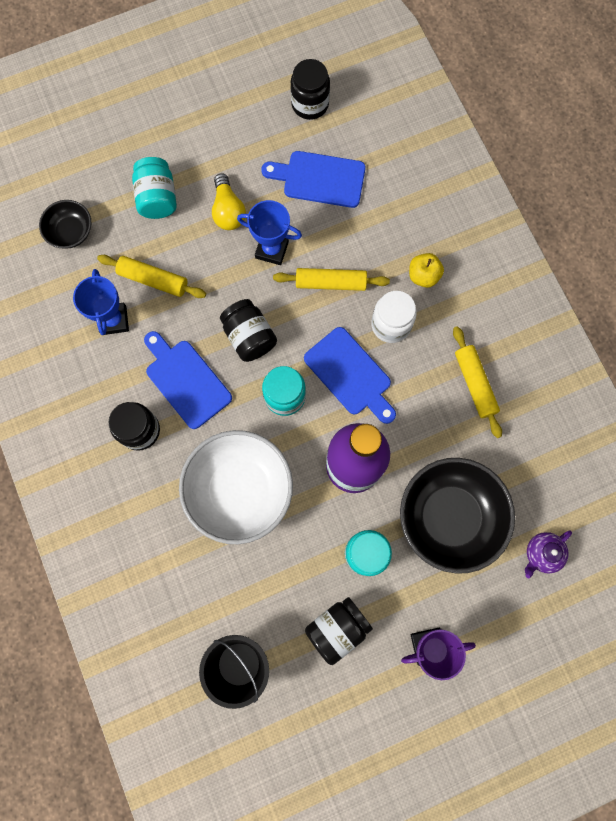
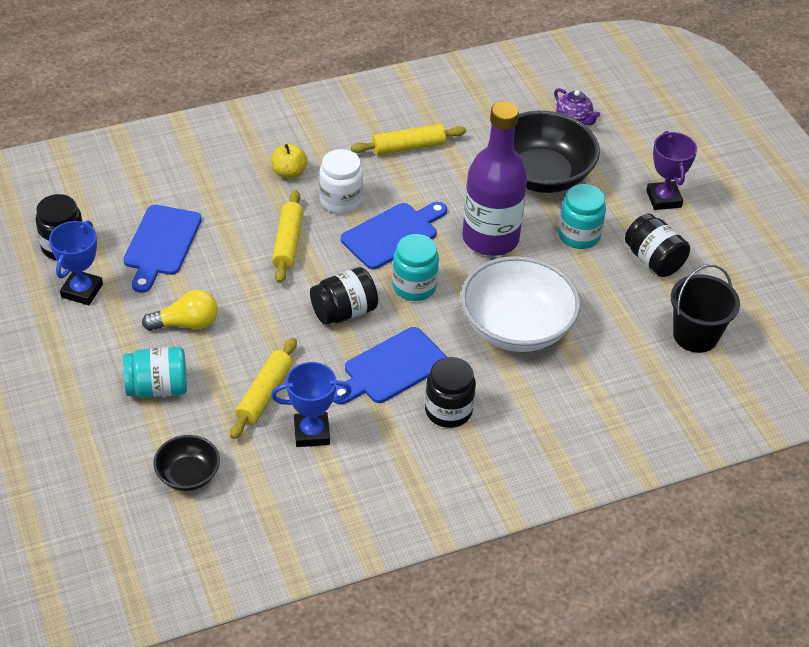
camera: 90 degrees left, 30 degrees down
blue trophy [237,200,302,265] -> blue trophy moved to [49,221,103,305]

